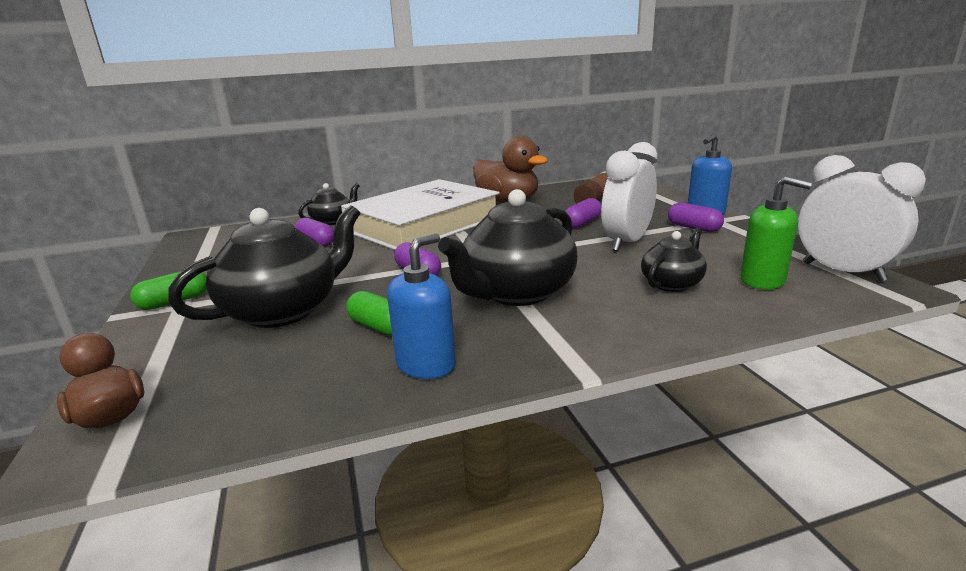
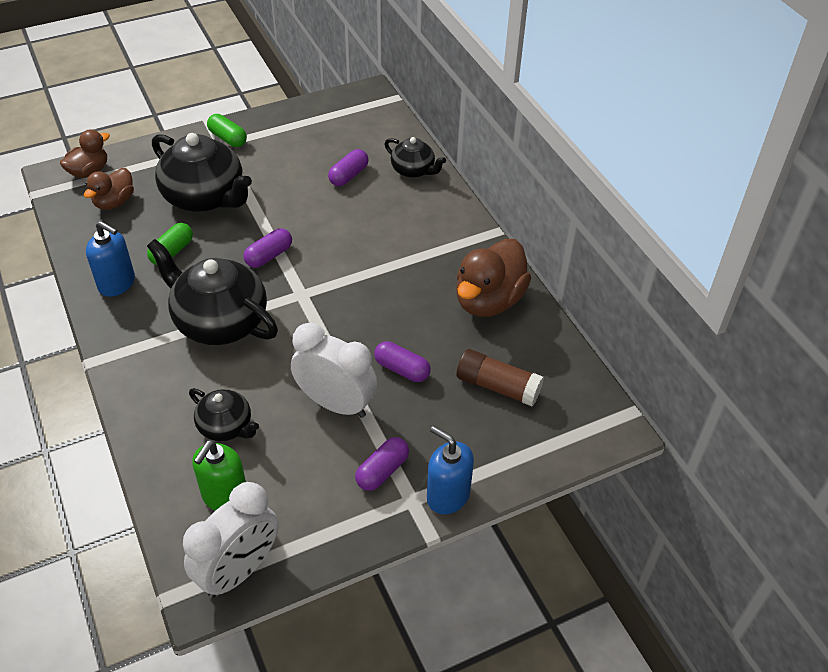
camera: 80 degrees right, 25 degrees up
white book [341,179,500,250] -> none
none -> brown duck [84,168,134,210]

